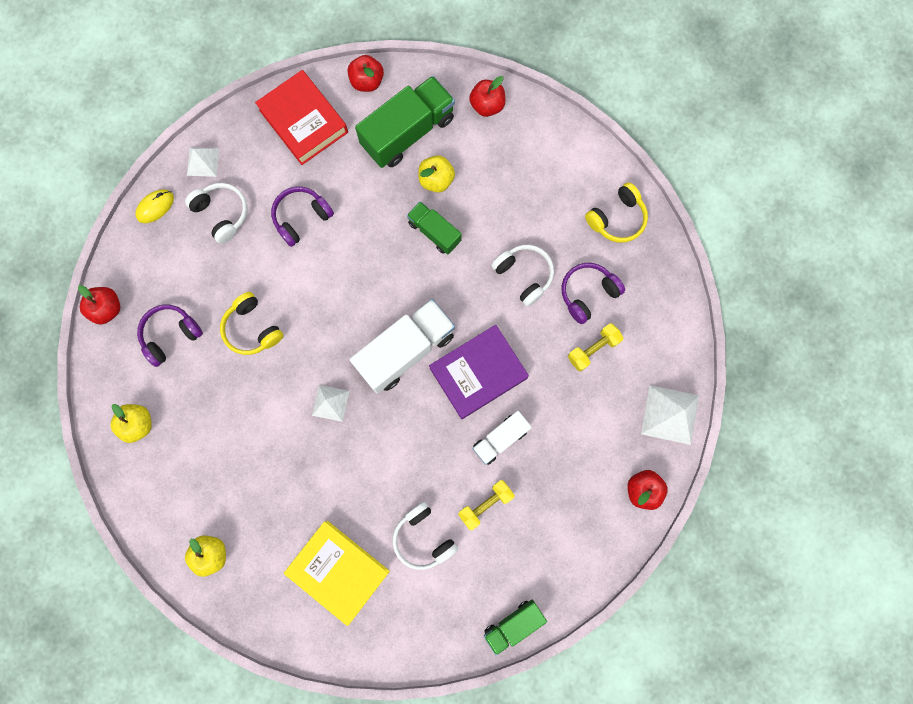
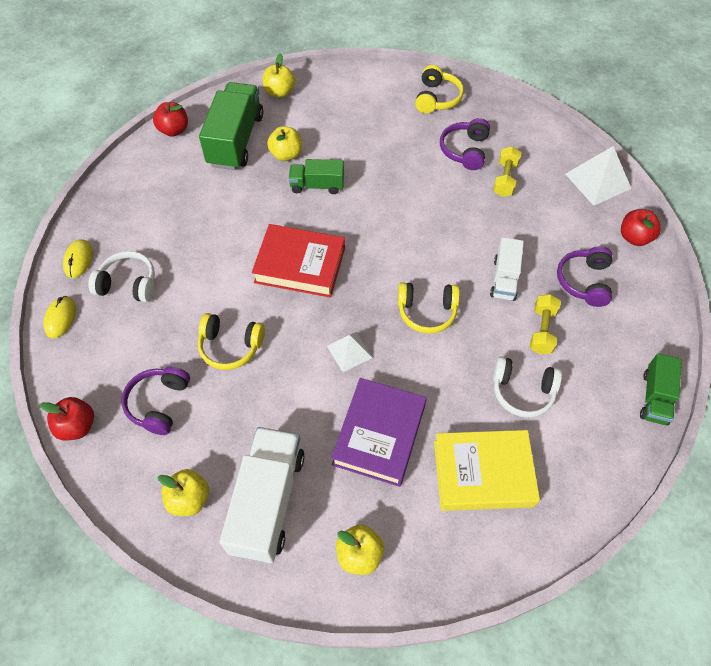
camera: 40 degrees left, 20 degrees down
white pyramid [187,147,219,177] -> yellow mouse [63,239,93,278]
red book [255,70,348,165] -> red book moved to [252,224,345,298]
purple headphones [271,186,334,247] -> purple headphones moved to [557,246,612,307]
white truck [350,299,455,394] -> white truck moved to [220,427,305,563]
purple book [429,325,529,419] -> purple book moved to [331,378,427,487]
red apple [469,76,505,117] -> yellow apple [263,53,295,98]
white headphones [491,245,554,307] -> none
none -> yellow headphones [398,282,460,334]

